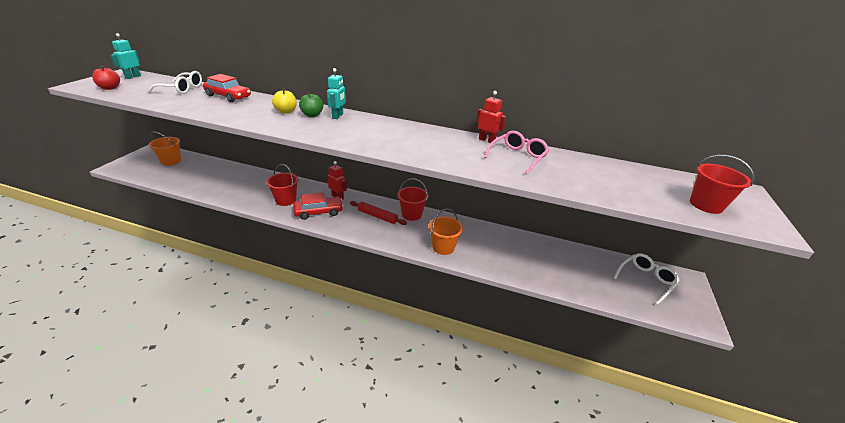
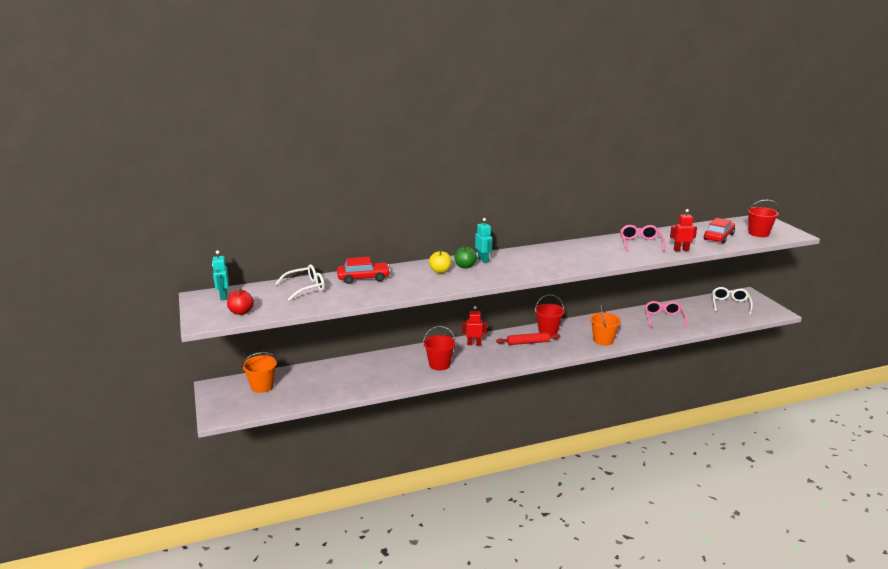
camera: 35 degrees left, 10 degrees down
red car [293,193,343,220] -> red car moved to [704,218,735,244]
red robot [476,91,506,143] -> red robot moved to [670,209,697,251]
none -> pink glasses [645,301,687,329]

